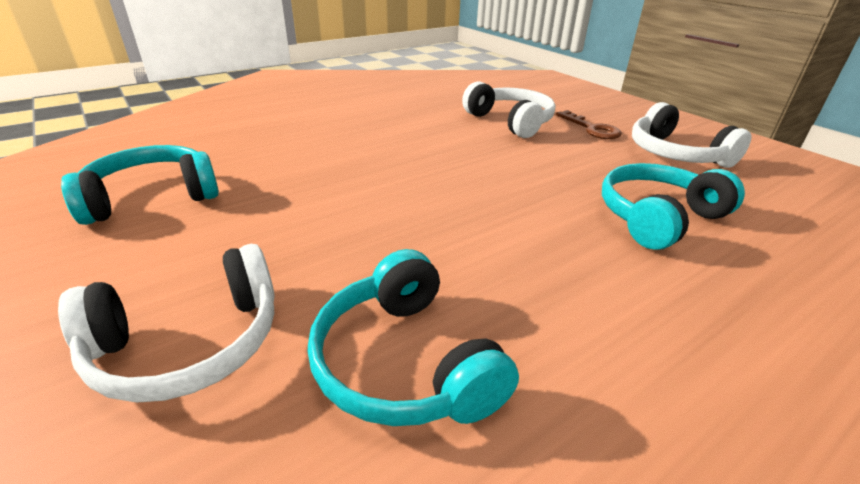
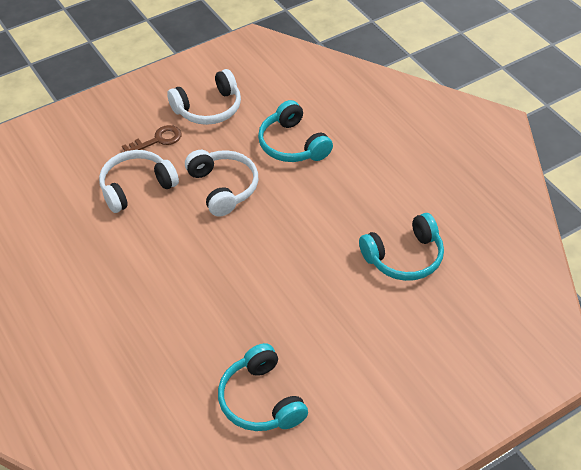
camera: 85 degrees left, 15 degrees up
white headphones [58,244,275,403] -> white headphones moved to [185,150,258,217]

